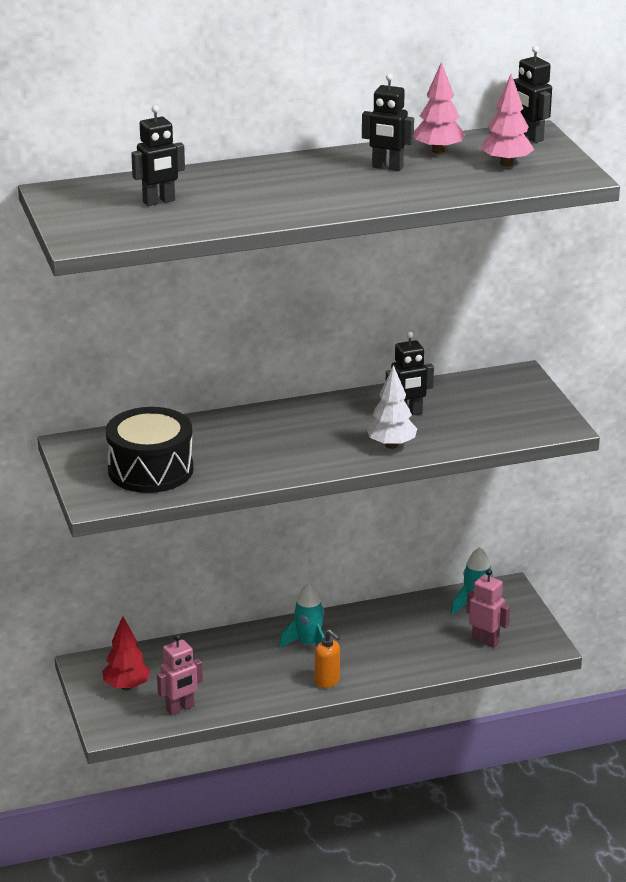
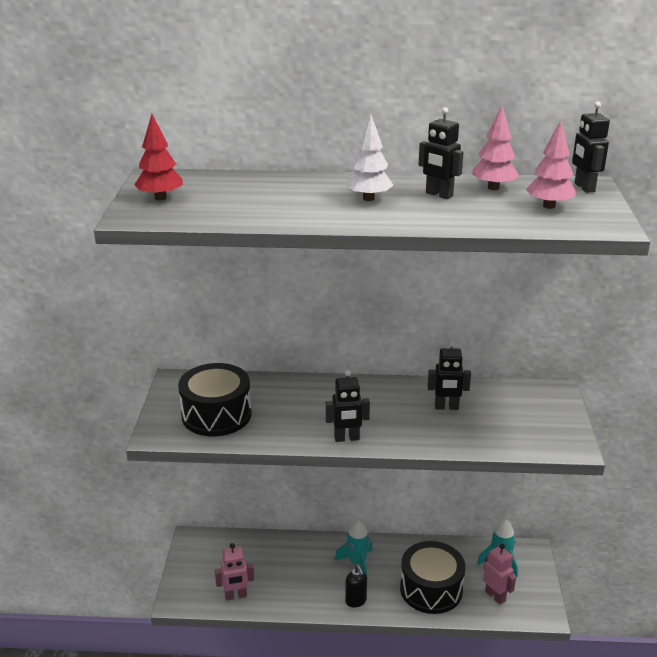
camera: 20 degrees right, 0 degrees up
red tree [102,616,151,690] -> red tree moved to [134,114,183,200]
black robot [131,105,185,206] -> black robot moved to [325,370,370,442]
orange soap dispenser [315,630,340,688] -> black soap dispenser [345,565,367,608]
white tree [367,365,417,449] -> white tree moved to [345,114,394,201]
none -> black drum [400,541,465,614]

